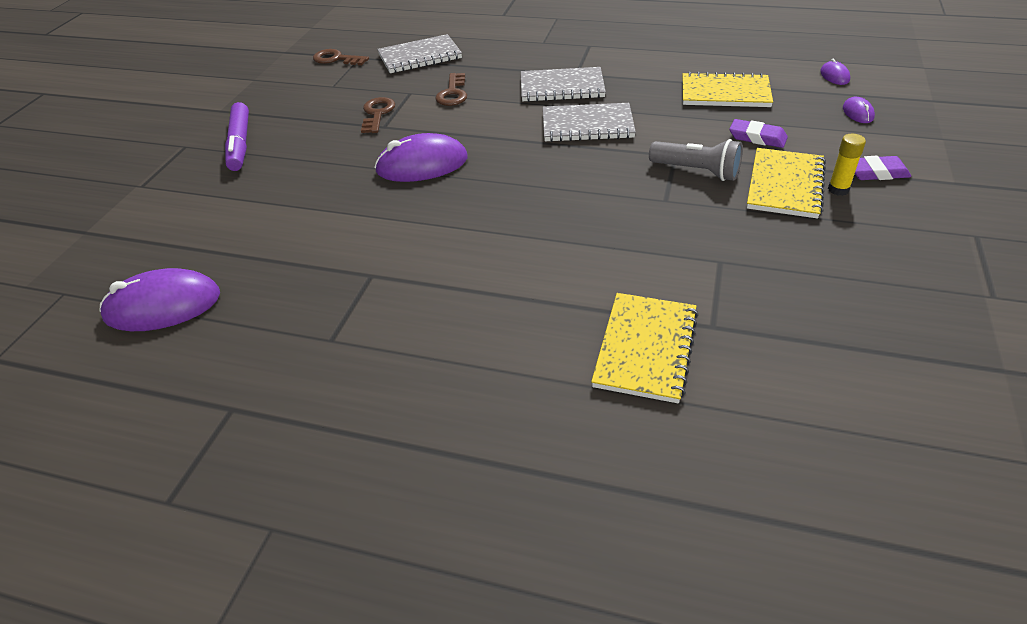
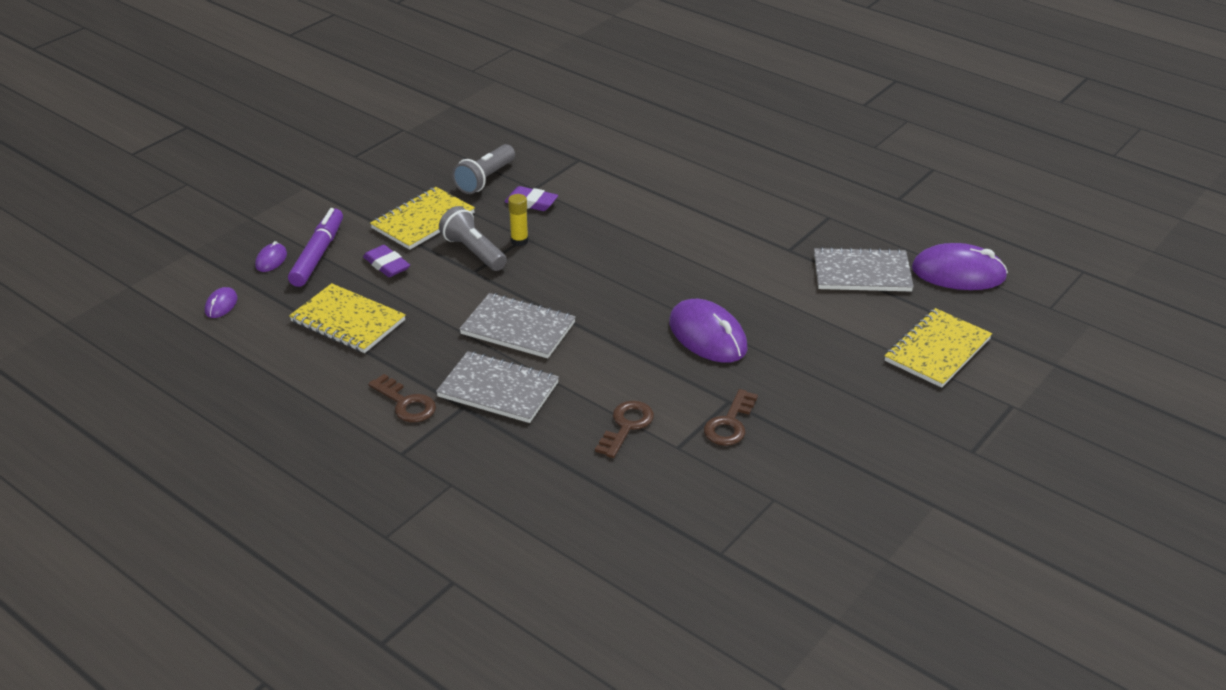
camera: 160 degrees left, 5 degrees down
purple marker [225,102,249,171] -> purple marker moved to [288,208,343,287]
brown key [313,49,369,65] -> brown key moved to [368,374,436,422]
purple mouse [374,133,468,182] -> purple mouse turned 45 degrees clockwise [669,299,747,363]
grey notebook [377,34,462,73] -> grey notebook moved to [814,247,914,292]
yellow notebook [591,293,698,404] -> yellow notebook moved to [884,308,992,388]
yellow glue stick [828,134,866,196] -> yellow glue stick moved to [508,194,529,246]
purple eraser [855,156,911,180] -> purple eraser moved to [505,186,558,211]
none -> grey flashlight [452,144,515,194]

